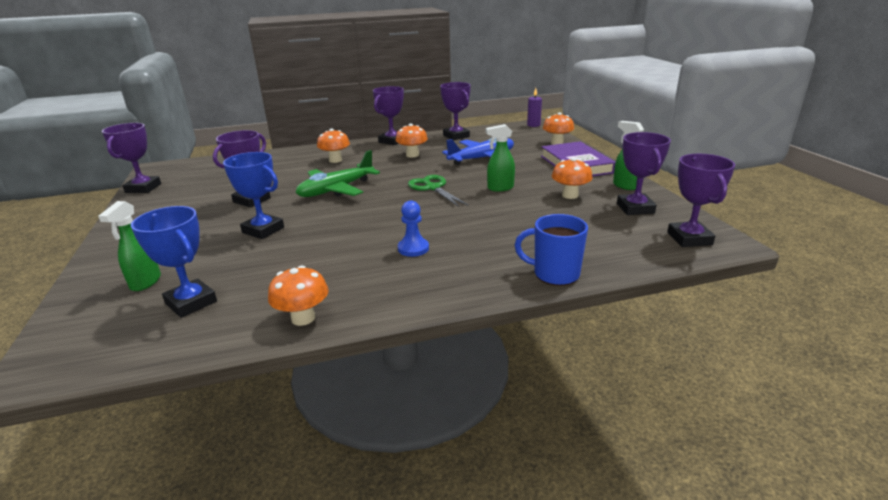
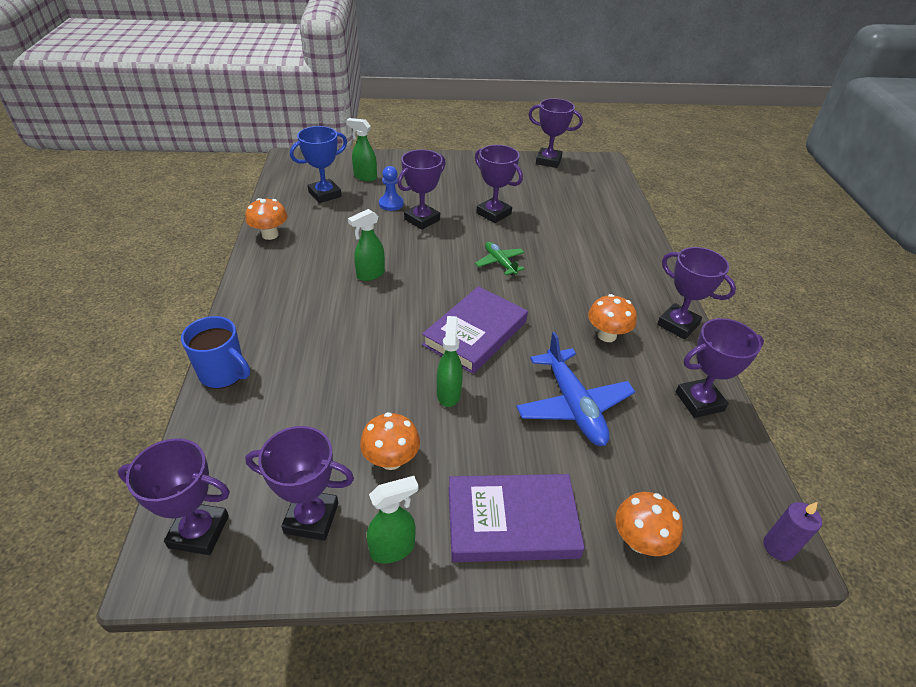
camera: 100 degrees right, 15 degrees up
blue trophy [223,152,284,239] -> purple trophy [397,149,446,230]
green plane [295,150,380,197] -> green plane [475,242,525,275], size x0.57
orange mushroom [317,128,350,163] -> none
blue pawn [398,201,429,257] -> blue pawn moved to [379,166,404,211]
green scissors [408,175,469,207] -> purple book [422,286,528,374]
blue mug [515,214,588,286] -> blue mug turned 90 degrees clockwise [181,316,250,389]
none -> green spray bottle [348,209,385,281]

